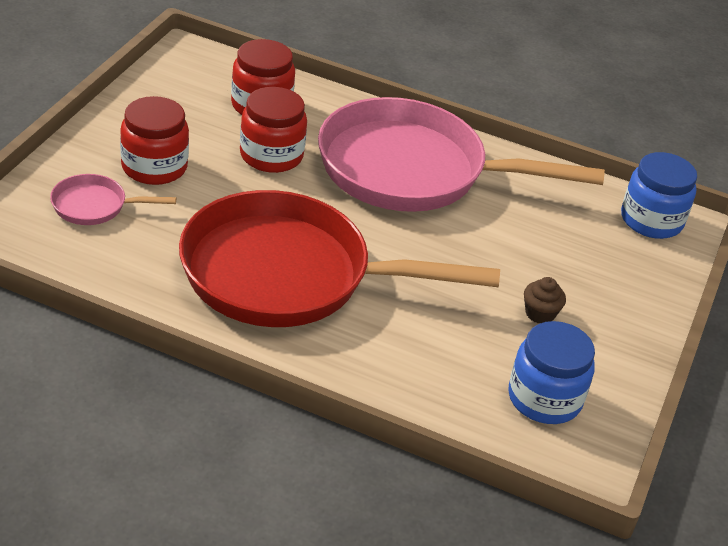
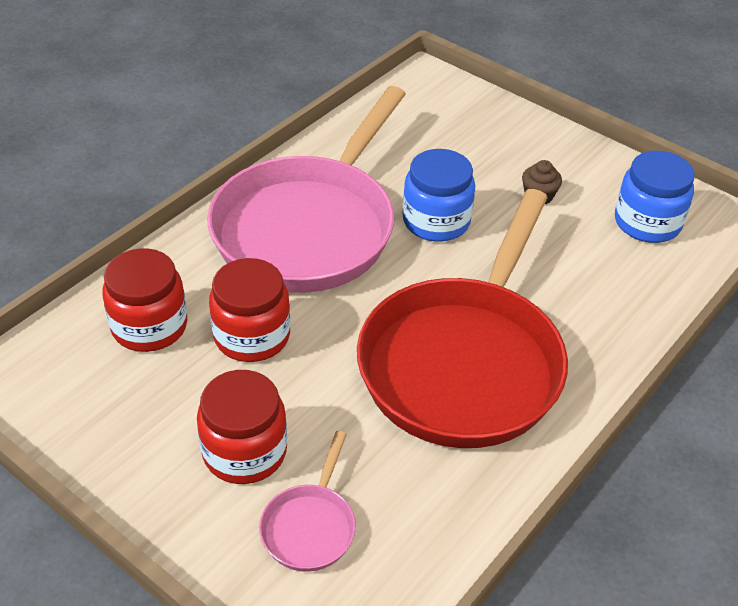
camera: 70 degrees left, 5 degrees up
blue jar [621,152,697,239] -> blue jar moved to [403,149,475,242]

